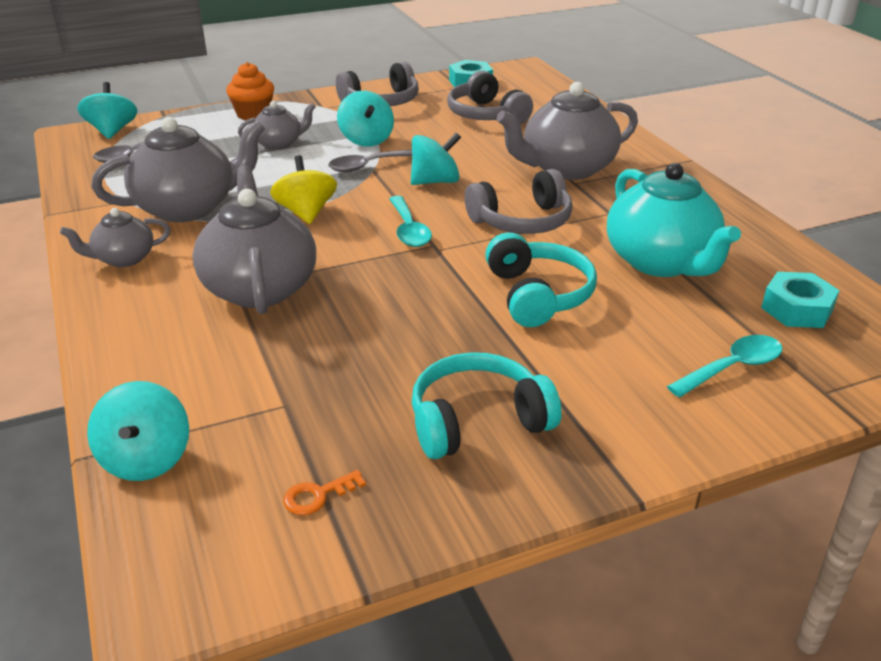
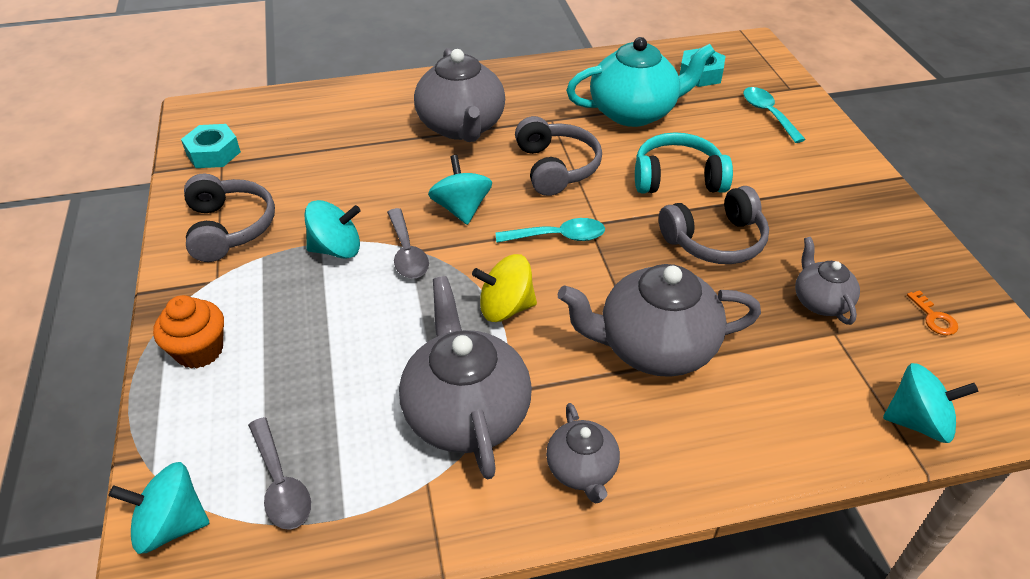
camera: 80 degrees left, 10 degrees up
grey teapot [238,101,316,150] -> grey teapot moved to [795,237,860,325]
turquoise headphones [412,352,562,459] -> none
grey headphones [447,71,533,124] -> grey headphones moved to [659,186,769,264]

